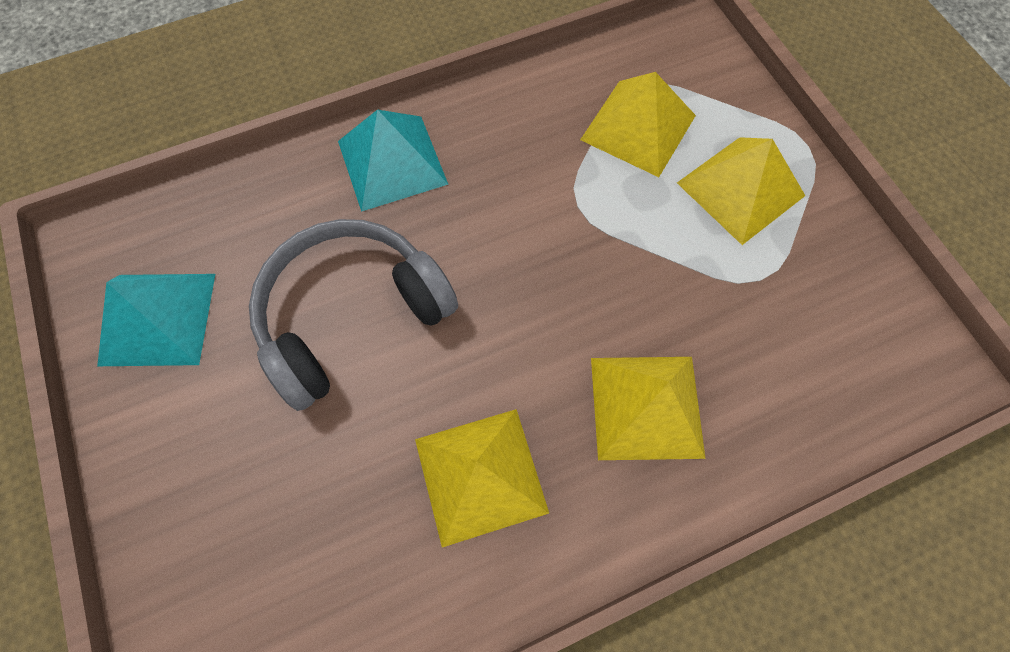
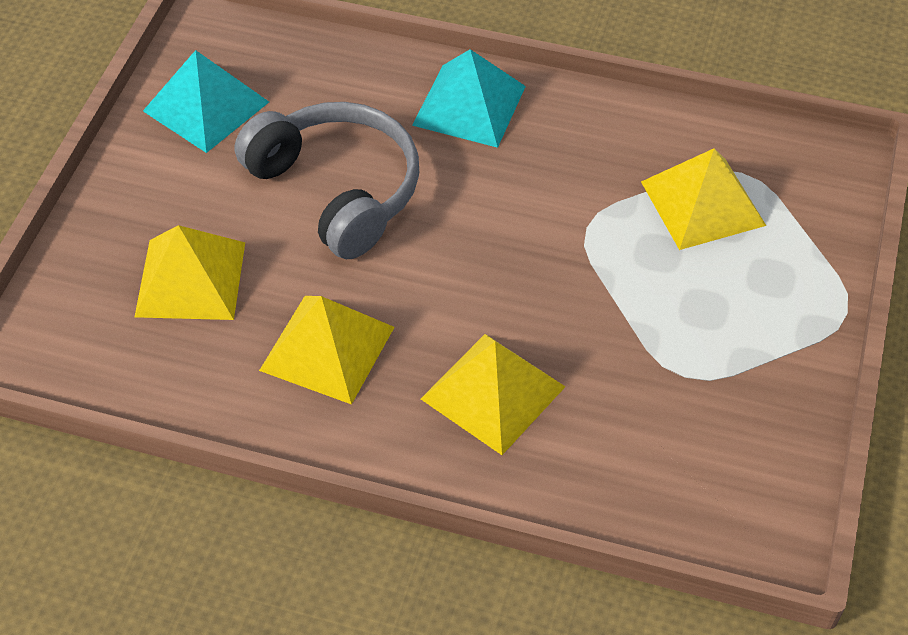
camera: 40 degrees right, 15 degrees down
grey headphones [249,219,458,411] -> grey headphones turned 45 degrees clockwise [235,102,419,259]
yellow pyramid [677,137,805,245] -> yellow pyramid moved to [135,225,245,320]

